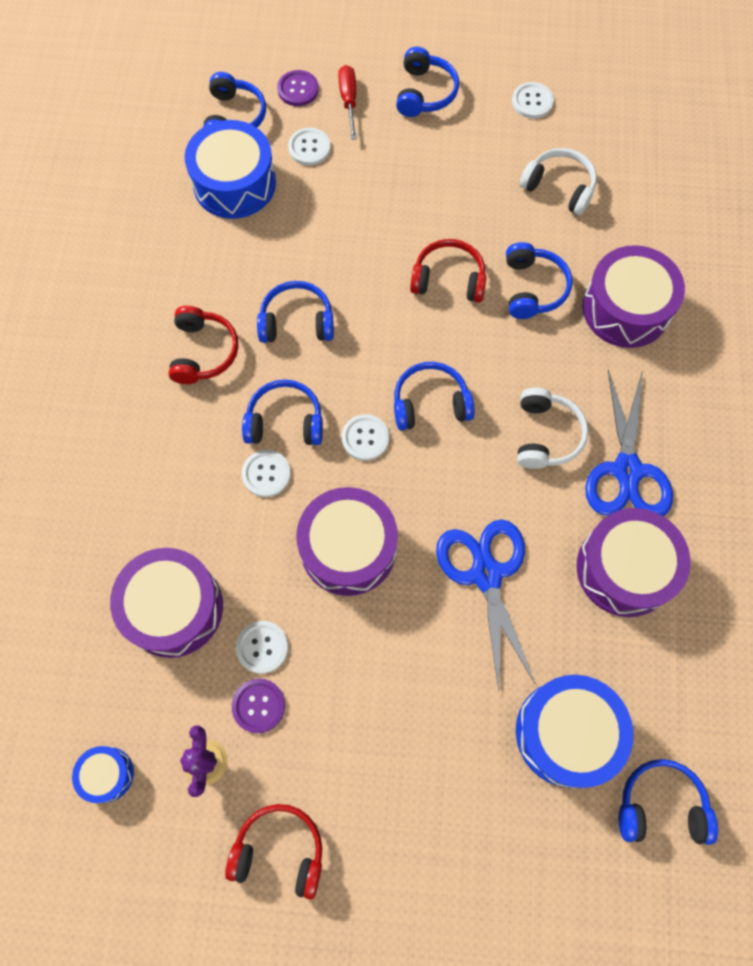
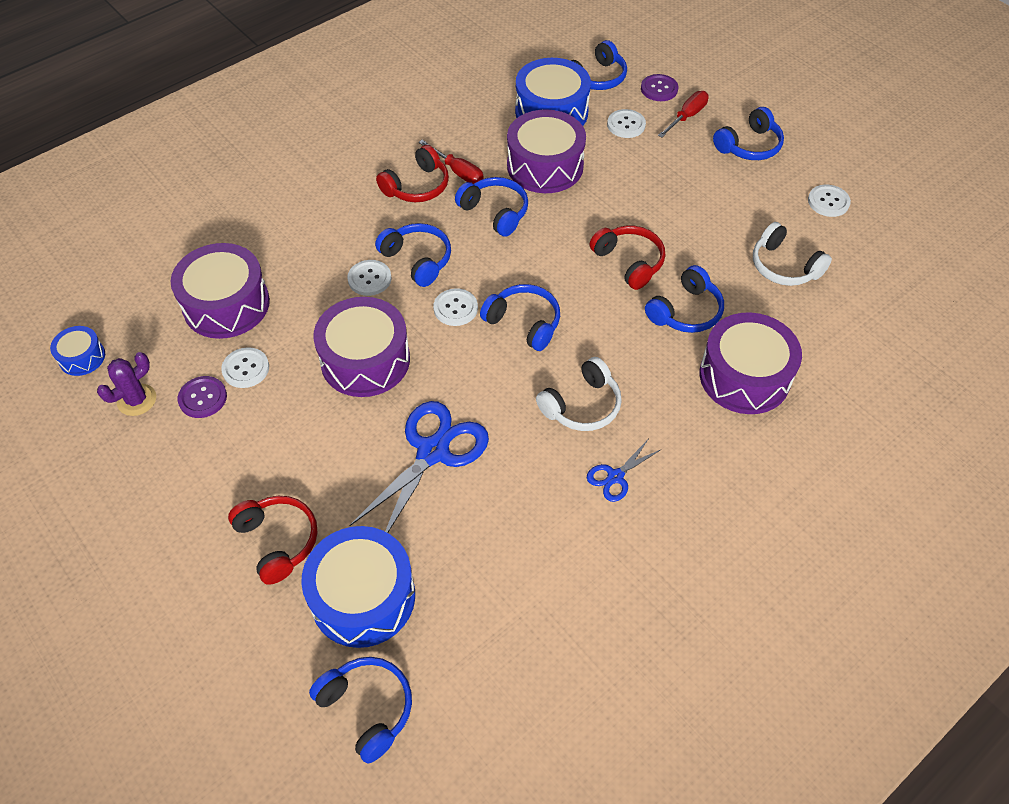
camera: 45 degrees right, 15 degrees down
red headphones [225,804,323,900] -> red headphones moved to [228,496,317,585]
white headphones [520,148,597,215] -> white headphones turned 150 degrees clockwise [753,222,832,286]
purple drum [576,508,691,617] -> purple drum moved to [507,109,586,193]
blue scissors [585,369,673,516] -> blue scissors [587,440,662,502], size x0.50
none -> red screwdriver [419,140,484,184]

